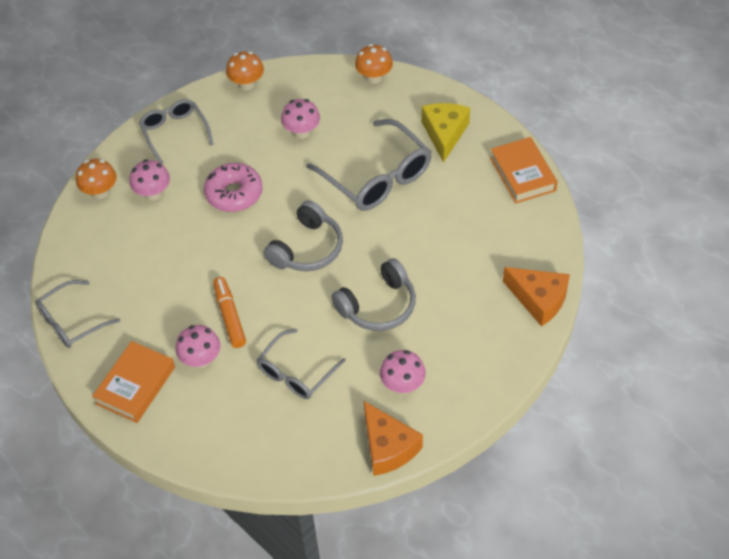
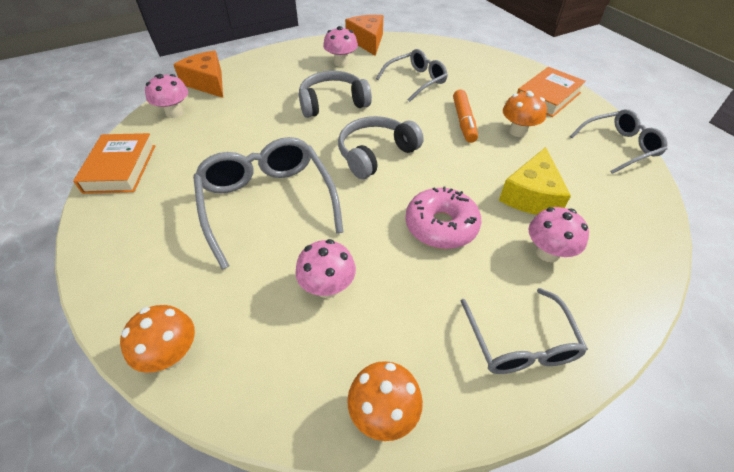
camera: 165 degrees left, 5 degrees down
orange mushroom [76,159,116,199] -> orange mushroom moved to [503,91,547,137]
pink mushroom [176,325,220,368] -> pink mushroom moved to [145,74,188,118]
yellow cheese [421,103,470,163] -> yellow cheese moved to [499,147,571,215]

